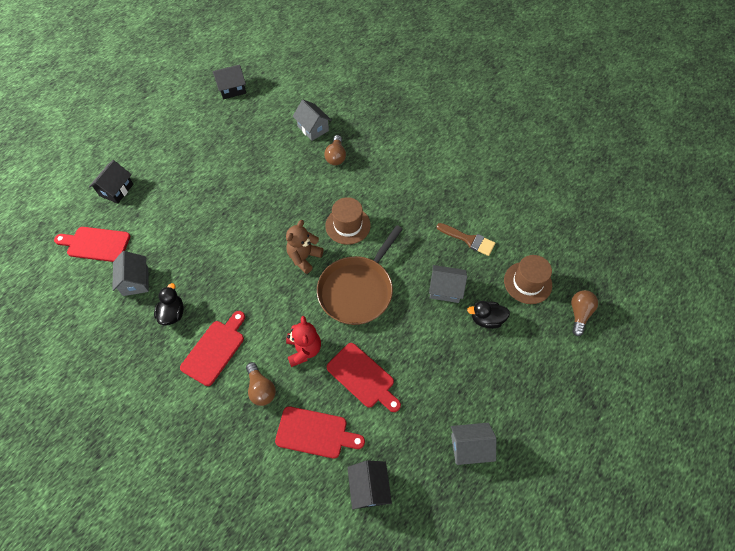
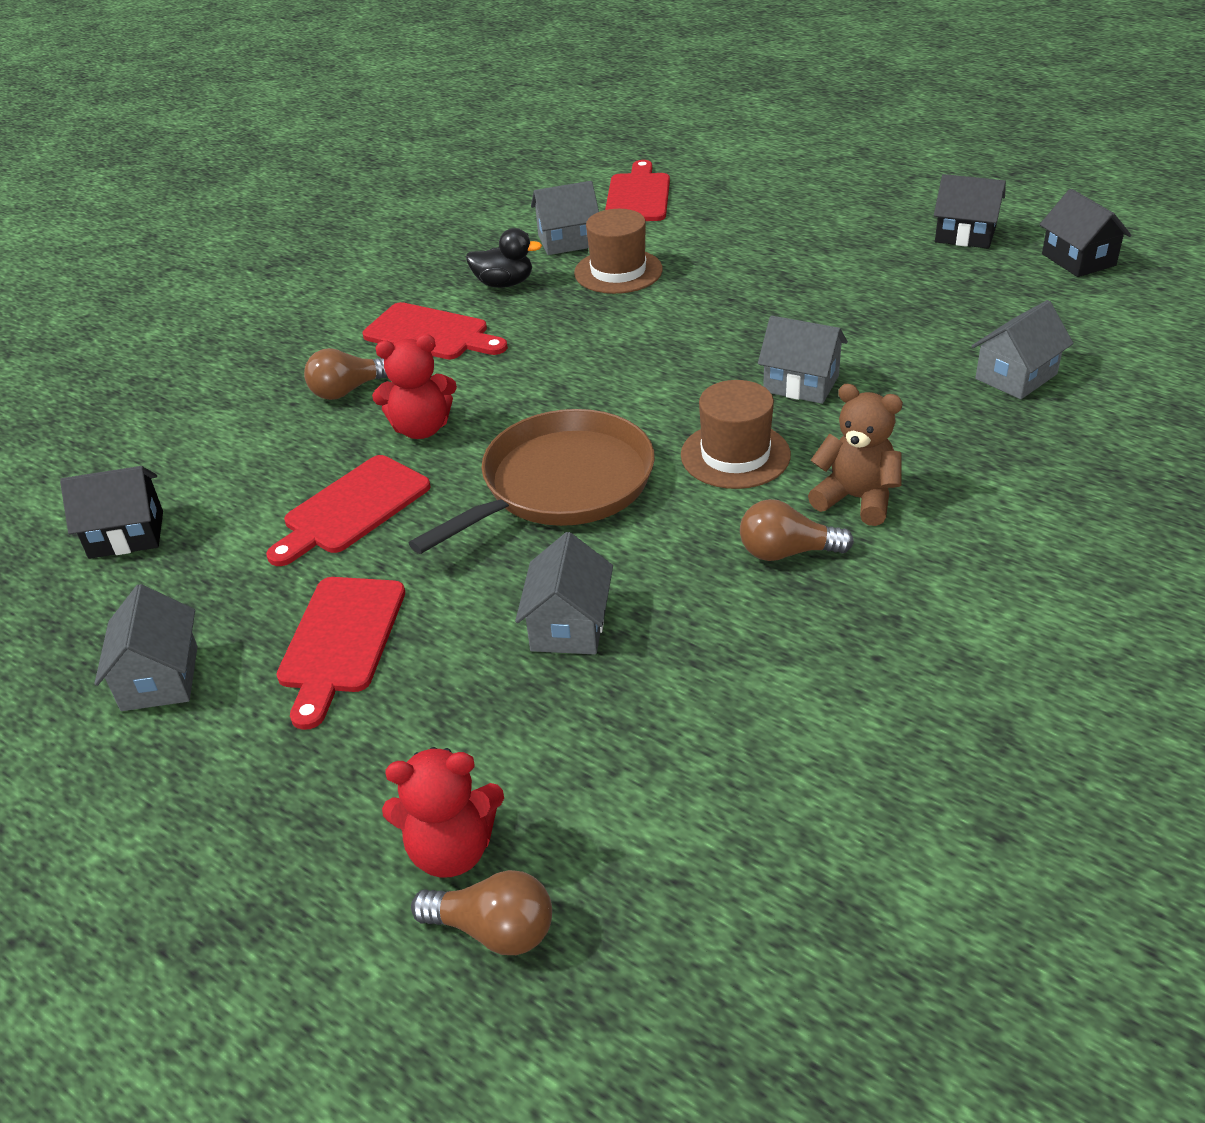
camera: 90 degrees right, 20 degrees down
black house [89,160,134,204] -> black house moved to [934,174,1006,249]
red cutting board [275,406,365,459] -> red cutting board moved to [276,577,405,730]
brown teddy bear [286,220,324,274] -> brown teddy bear moved to [808,384,903,526]
brown pan [317,225,403,325] -> brown pan turned 105 degrees clockwise [409,409,655,554]
brown light bulb [324,135,346,165] -> brown light bulb moved to [740,499,854,561]
brown brush [437,223,495,256] -> none
black duck [467,301,510,329] -> none
brown hat [504,255,552,304] -> brown hat moved to [574,209,663,294]
none -> red teddy bear [382,747,504,878]
none -> grey house [758,316,848,404]

